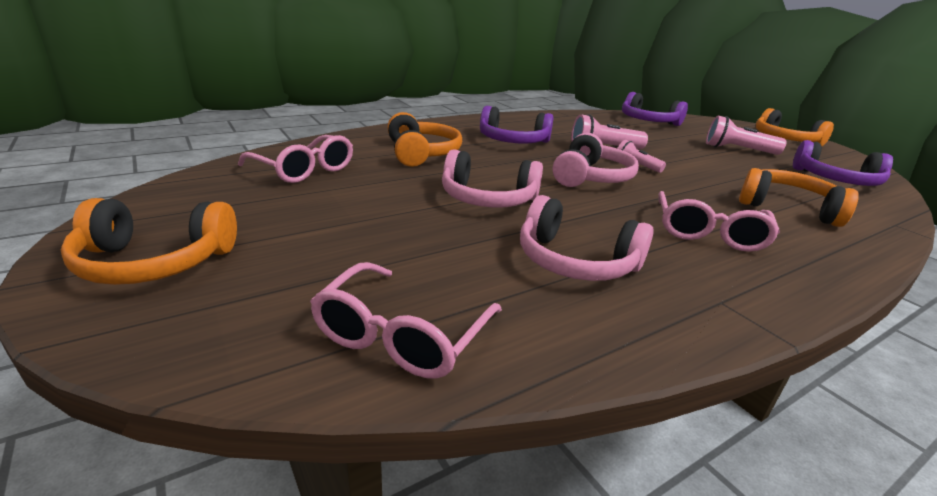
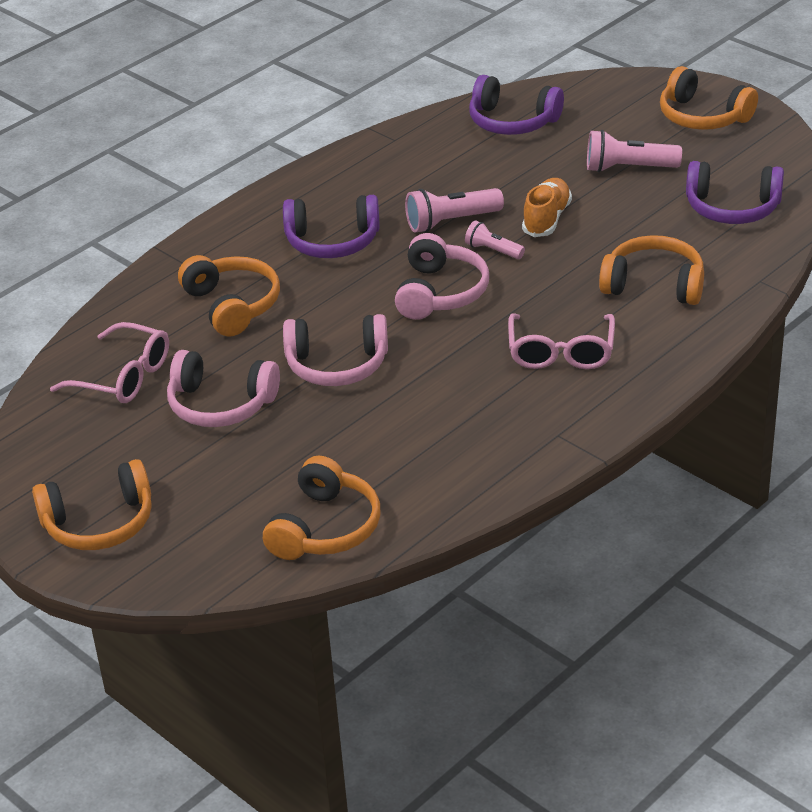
camera: 10 degrees left, 10 degrees up
pink glasses [310,262,502,379] -> orange headphones [263,456,381,560]
pink headphones [520,195,654,281] -> pink headphones moved to [167,350,280,427]
none -> orange shoe [522,178,572,237]

